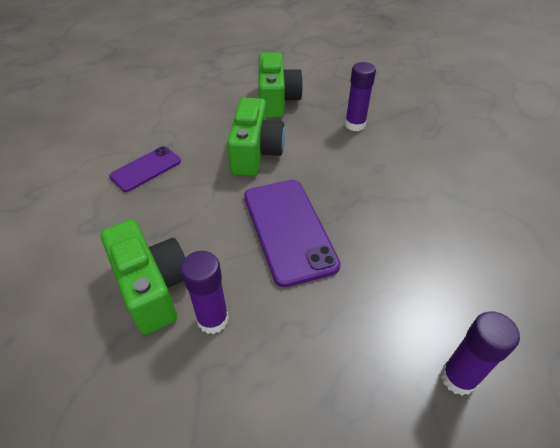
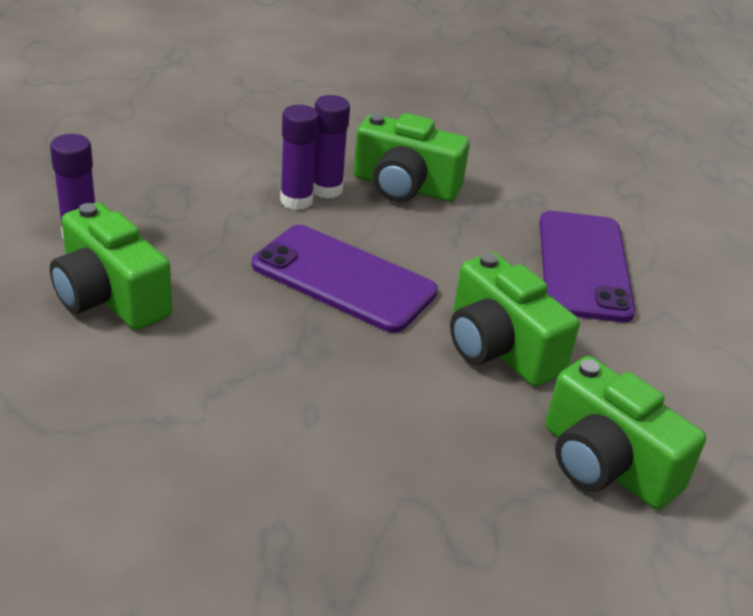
camera: 135 degrees right, 10 degrees down
purple phone [109,146,181,192] -> purple phone [540,211,635,322], size x1.69
purple glue stick [345,62,376,131] -> purple glue stick moved to [280,105,319,210]
none -> green camera [50,203,172,330]

